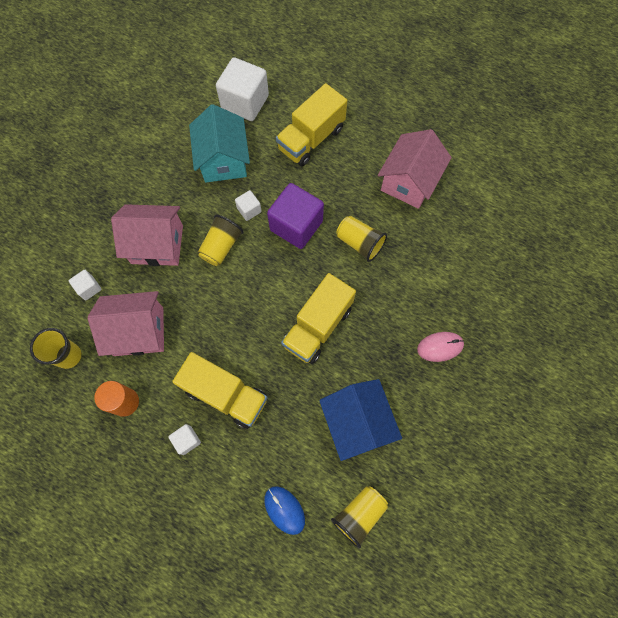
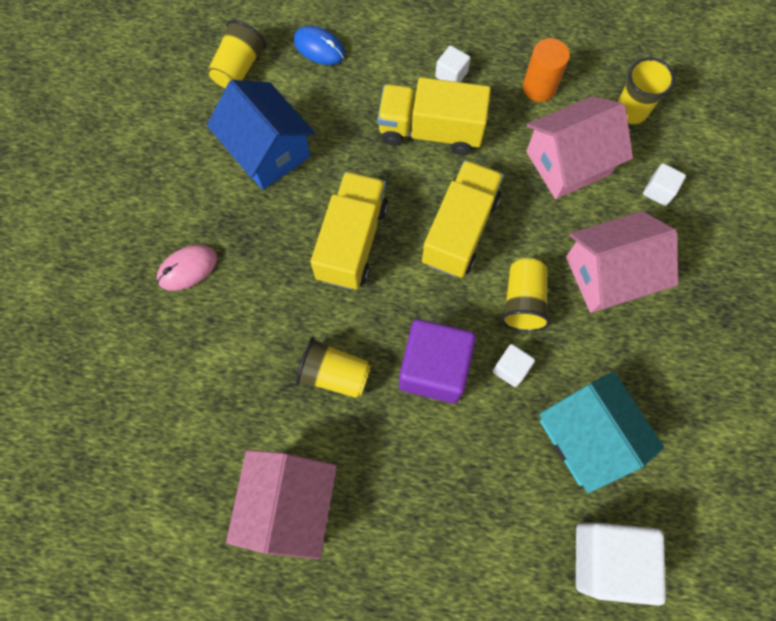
camera: 160 degrees right, 0 degrees up
yellow truck [276,83,347,166] -> yellow truck moved to [422,160,504,278]

